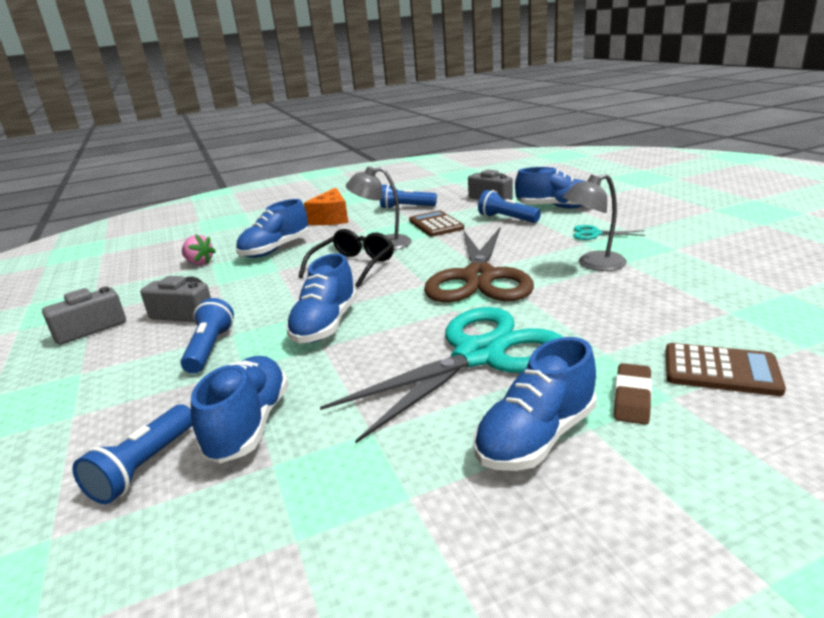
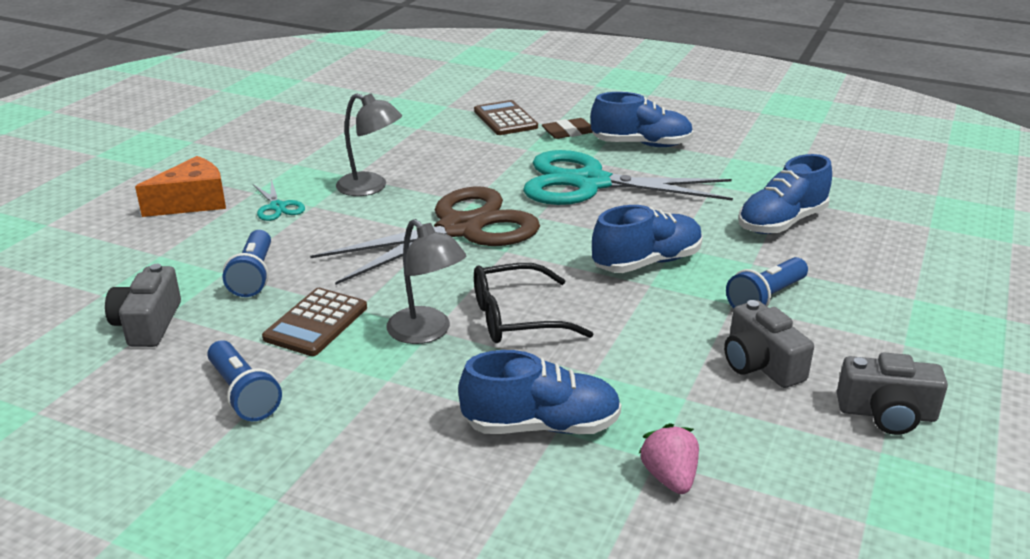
camera: 135 degrees left, 5 degrees up
blue flashlight [73,404,192,504] -> none
orange cheese [304,188,348,225] -> orange cheese moved to [135,156,226,217]
blue shoe [515,167,585,209] -> none

